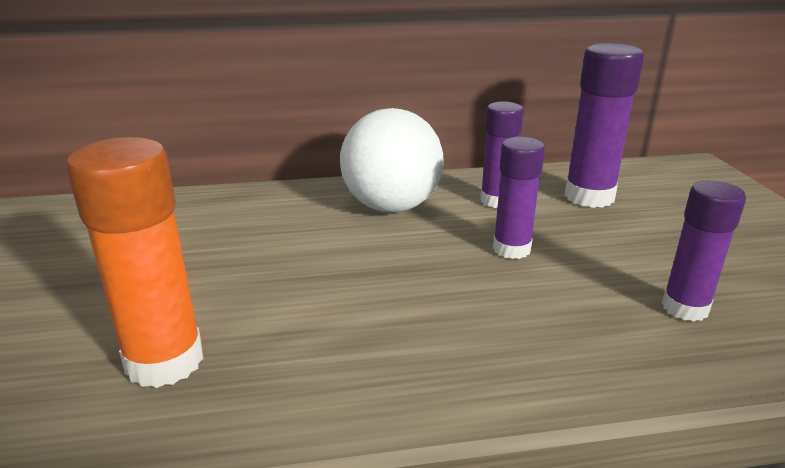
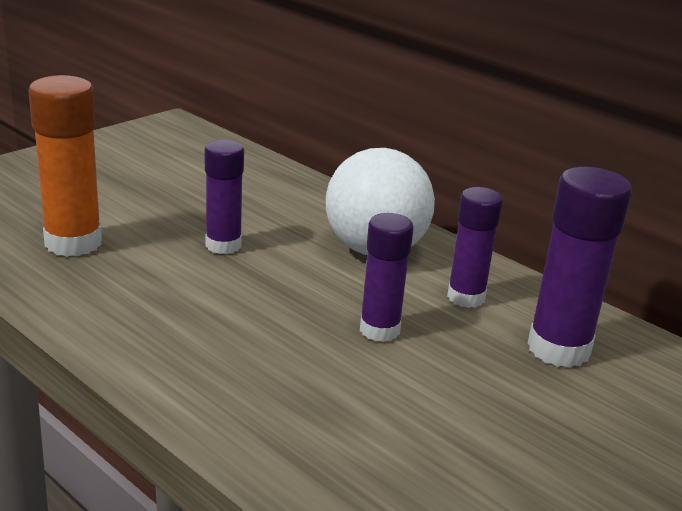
camera: 50 degrees right, 0 degrees up
purple glue stick [662,180,746,322] -> purple glue stick moved to [205,139,244,254]

